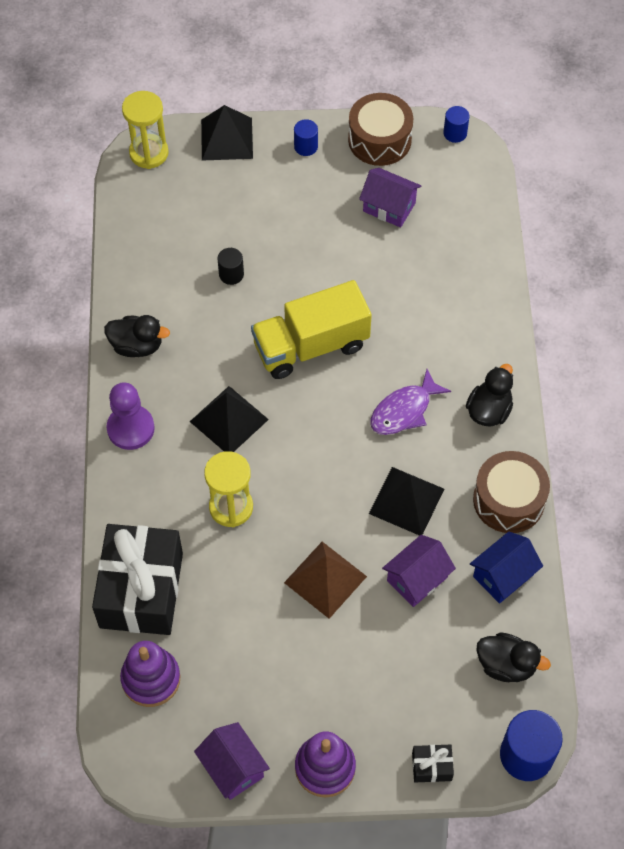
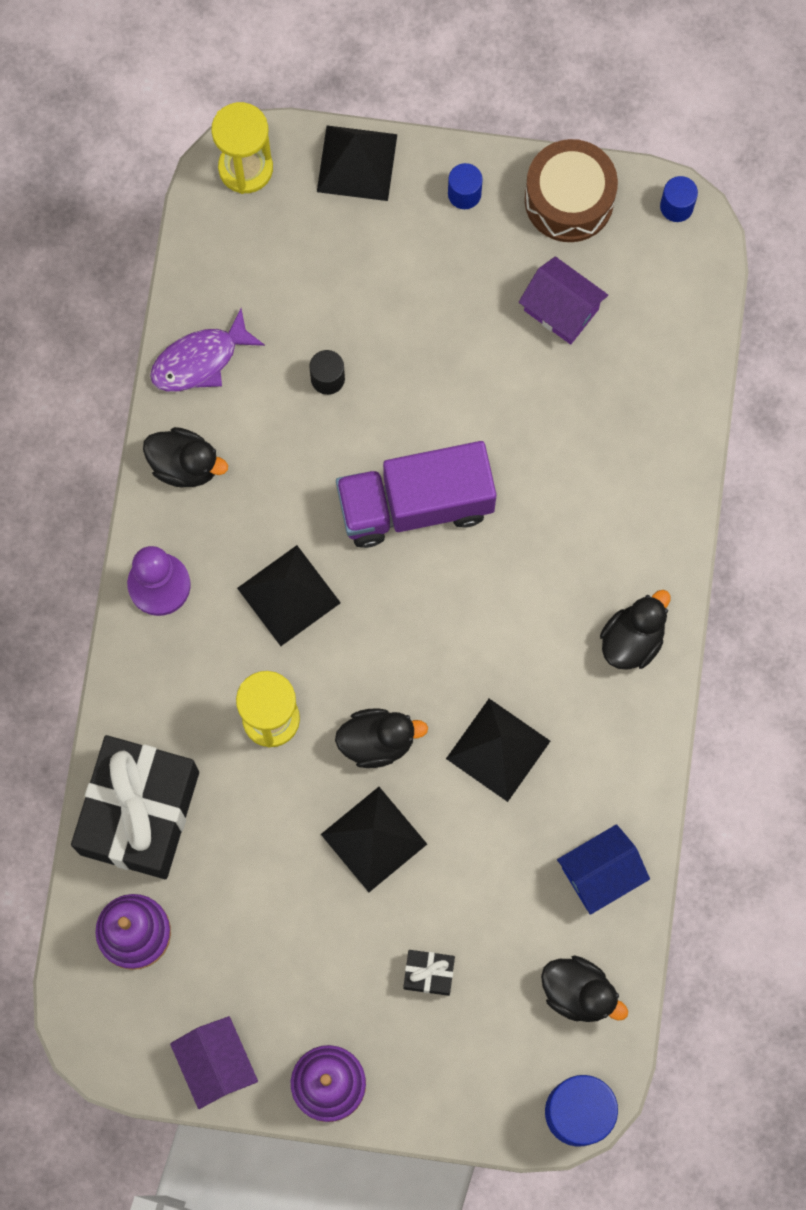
camera: 10 degrees right, 15 degrees up
yellow truck [251,280,372,379] -> purple truck [336,441,497,548]
brown pyramid [284,542,367,619] -> black pyramid [321,787,427,892]
purple fish [371,369,451,435] -> purple fish moved to [150,308,265,392]
purple house [382,535,456,607] -> none
black gift [412,745,454,782] -> black gift moved to [404,950,455,996]
brown drum [473,451,550,533] -> none
none -> black duck [335,708,428,768]

